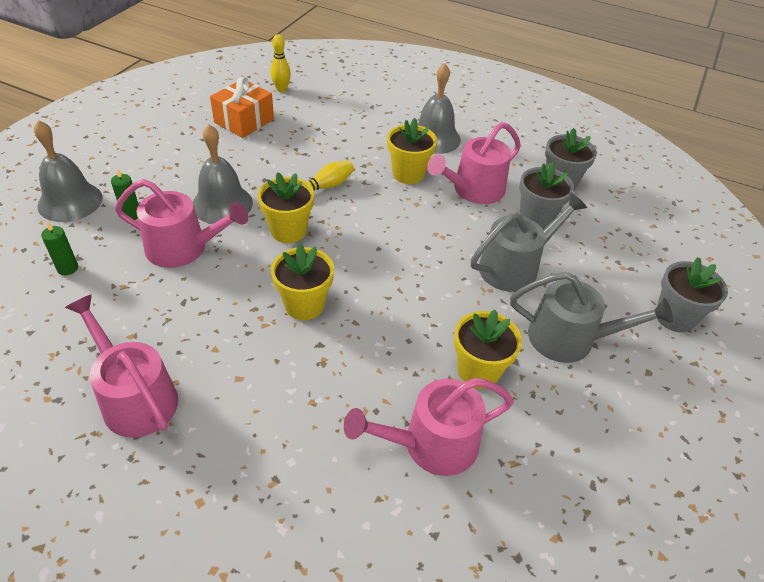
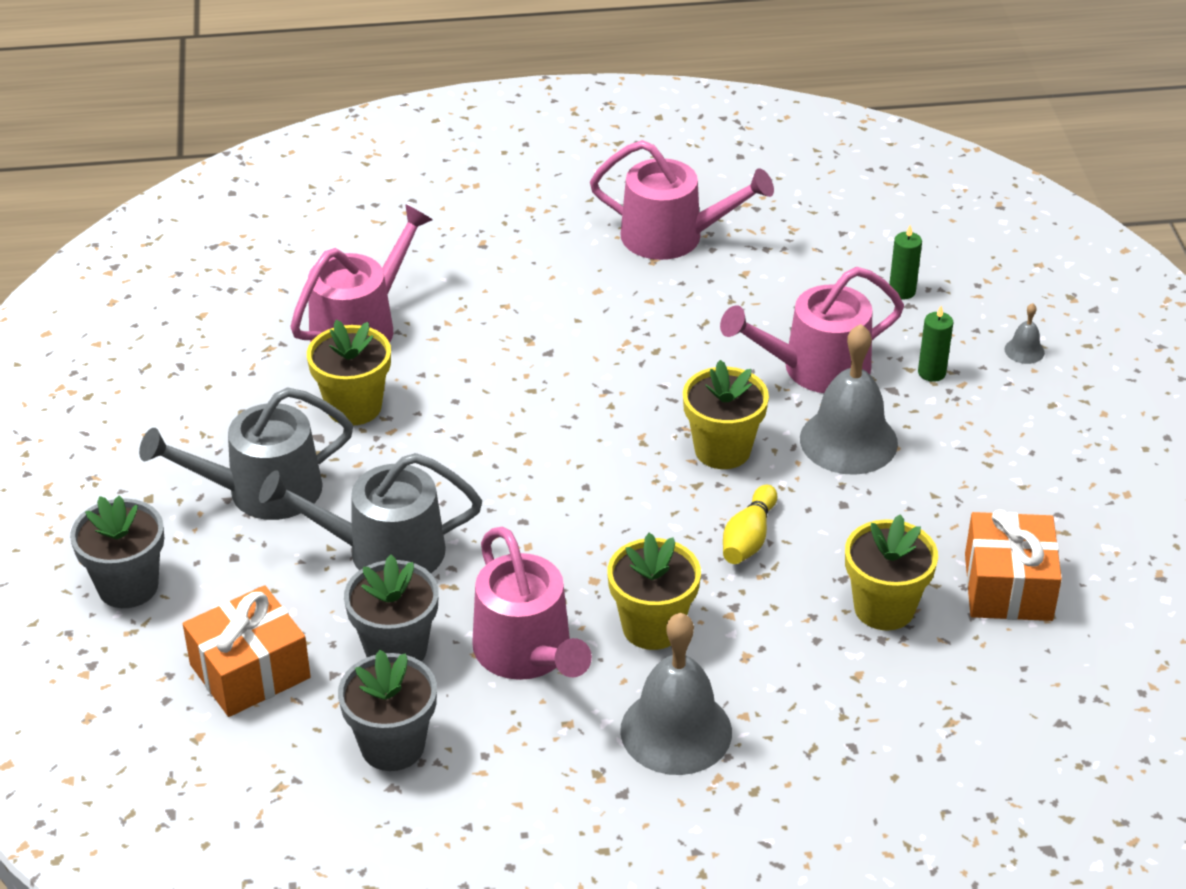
camera: 150 degrees right, 5 degrees down
grey bell [34,120,103,222] -> grey bell [1005,303,1045,364], size x0.43
yellow bowling pin [271,34,291,92] -> none
yellow flower pot [271,243,334,320] -> yellow flower pot moved to [845,514,938,630]
pink watering can [427,122,521,204] -> pink watering can turned 135 degrees clockwise [472,527,592,680]
grey watering can [471,193,587,292] -> grey watering can turned 60 degrees clockwise [259,453,482,573]
none -> orange gift [183,585,311,717]

